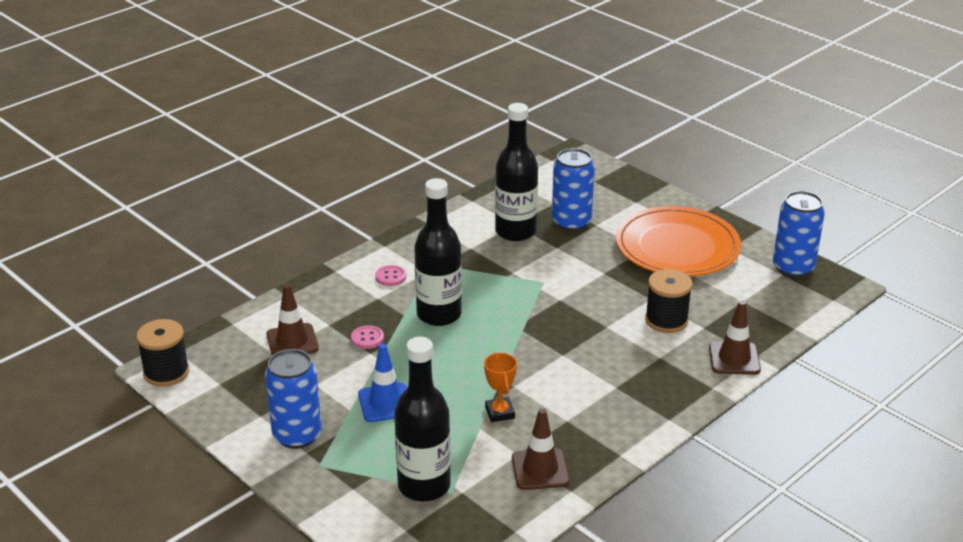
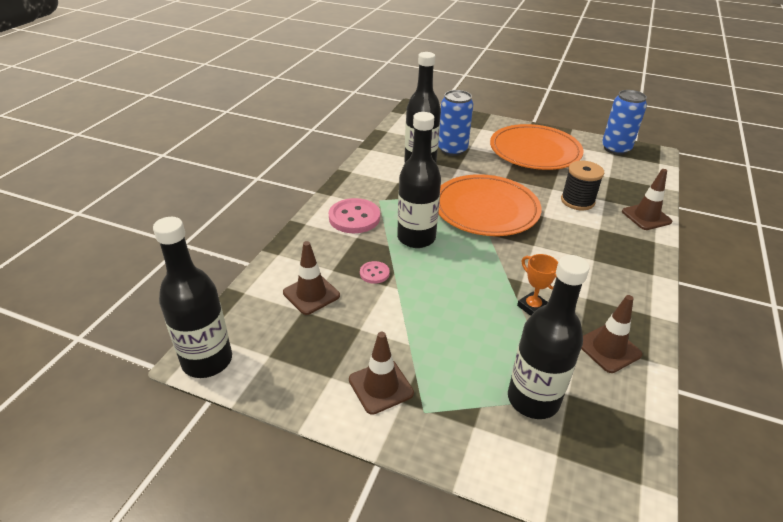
camera: 25 degrees left, 5 degrees up
black spool [136,319,189,387] -> black bottle [153,217,232,378]
blue can [265,349,322,449] -> brown traffic cone [349,332,414,415]
blue traffic cone [358,344,407,422] -> none
pink button [375,265,406,286] -> pink button [329,198,380,233], size x1.95
none -> orange plate [438,174,542,236]

